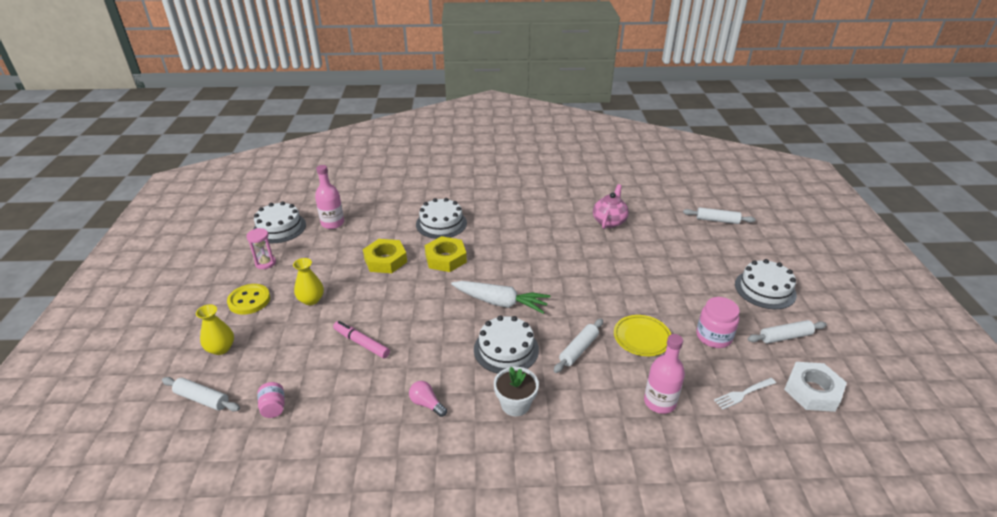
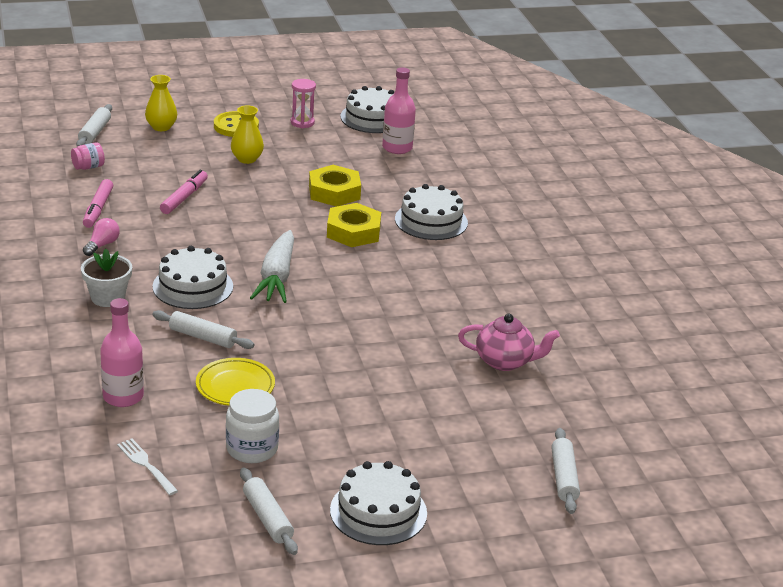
camera: 75 degrees right, 5 degrees down
pink jar [696,297,740,348] -> white jar [226,389,279,463]
white nut [784,362,847,412] -> none
none -> pink marker [83,179,113,228]

